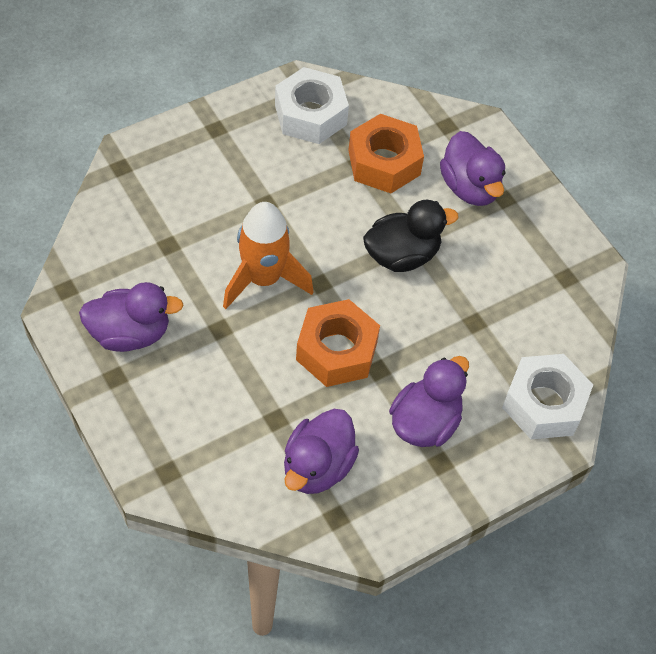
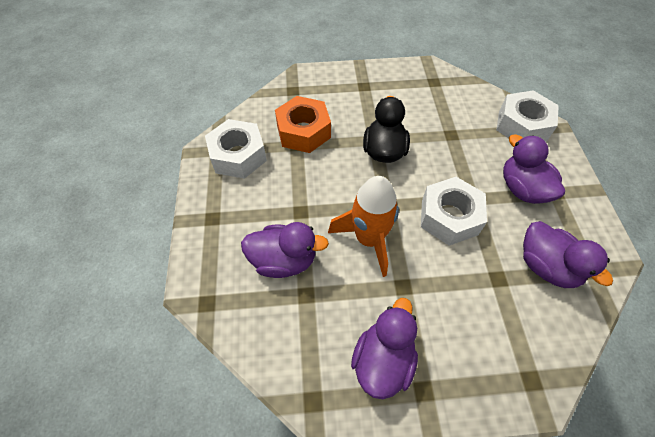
camera: 60 degrees left, 0 degrees up
orange nut [296,299,380,387] -> white nut [421,177,487,246]
purple duck [440,131,505,206] -> purple duck moved to [241,222,329,278]

